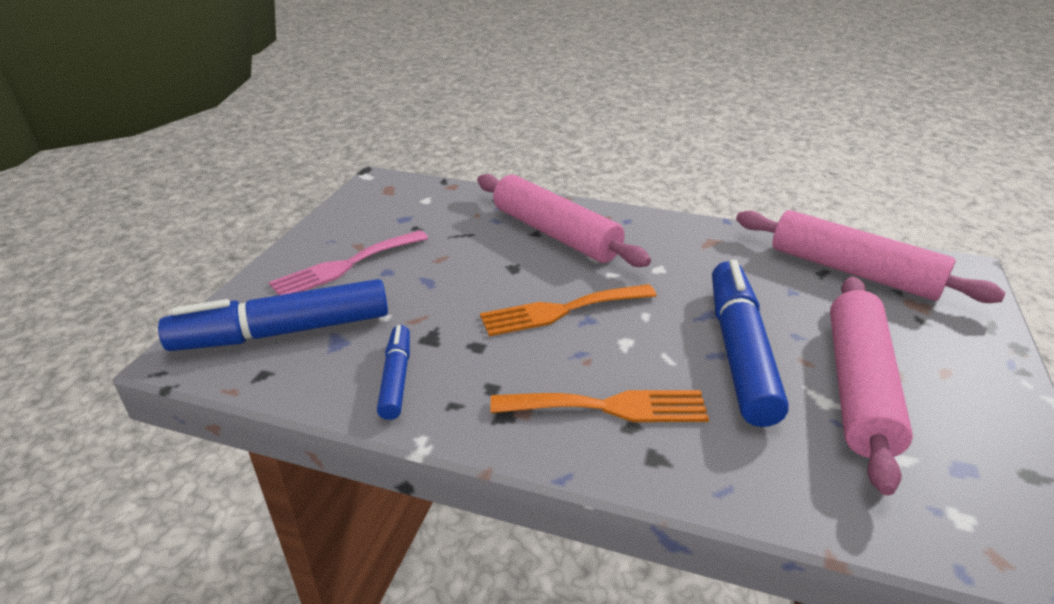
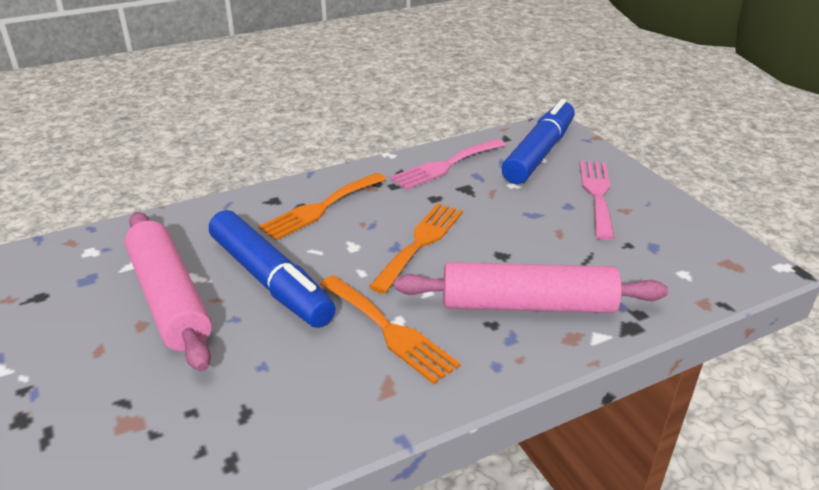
camera: 135 degrees right, 0 degrees up
blue marker [377,325,410,420] -> pink fork [390,139,506,190]
pink rolling pin [736,210,1006,303] -> none
none -> orange fork [320,275,461,384]

